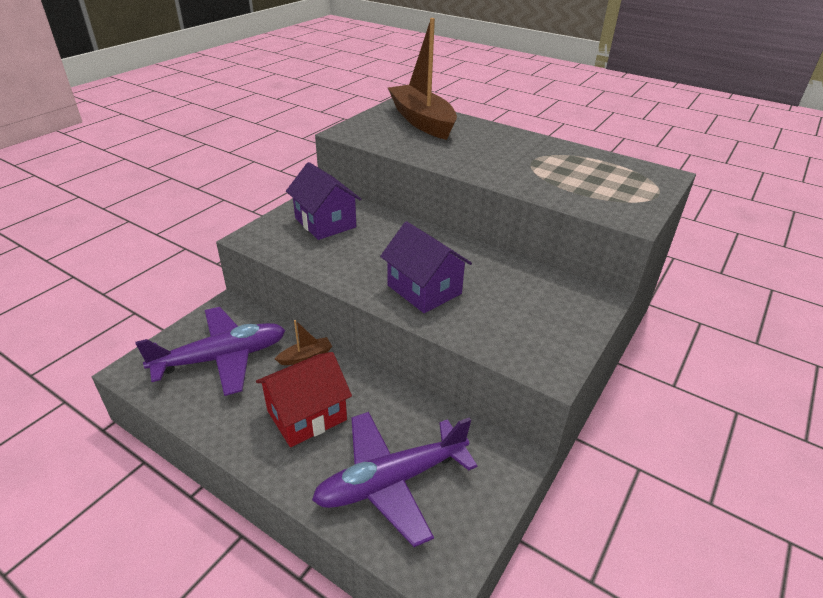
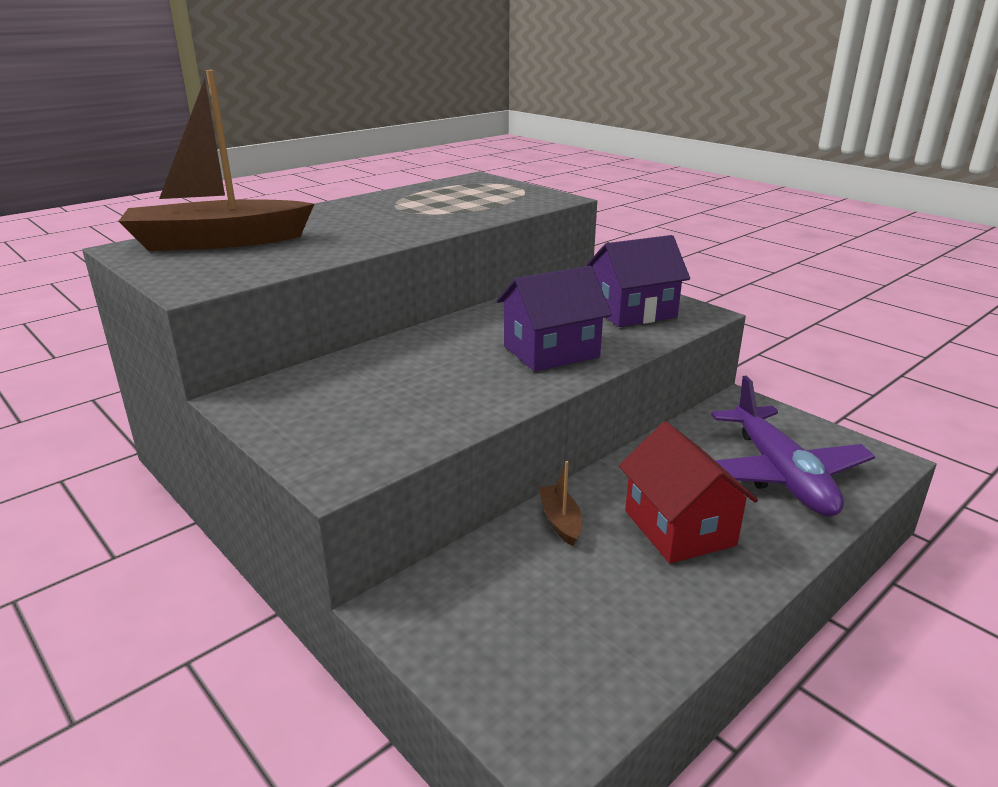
camera: 75 degrees left, 10 degrees down
purple plane [135,307,285,396] -> none
purple house [286,162,361,240] -> purple house moved to [586,235,690,327]

